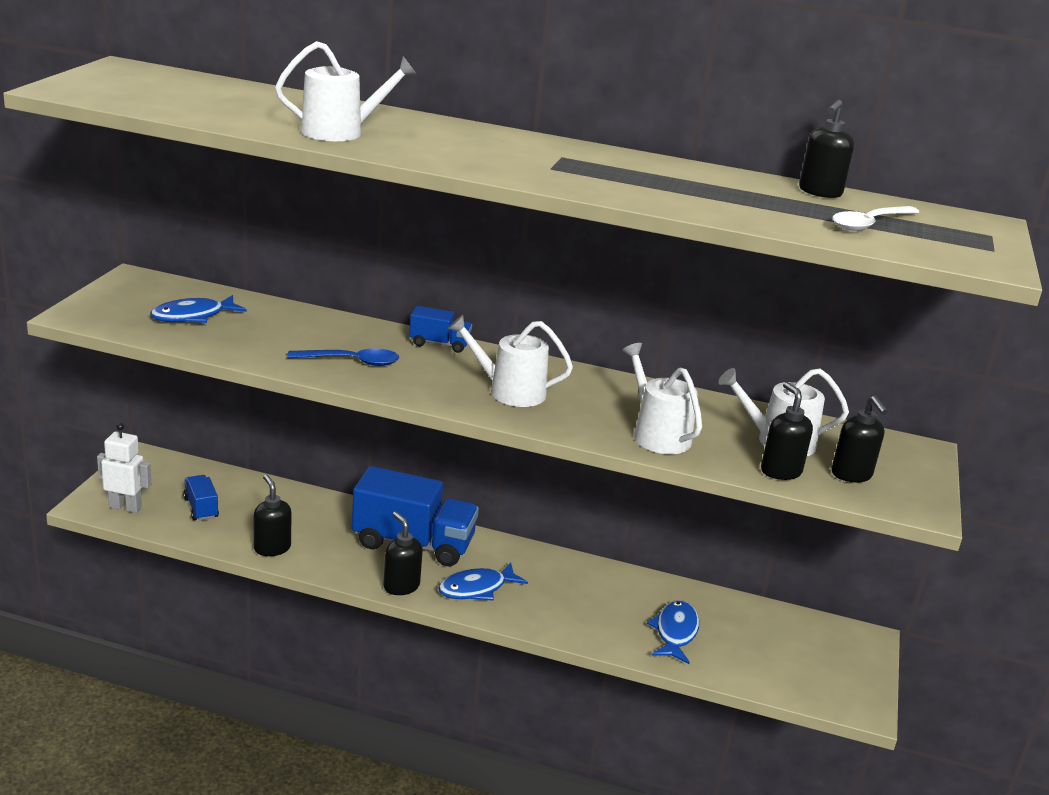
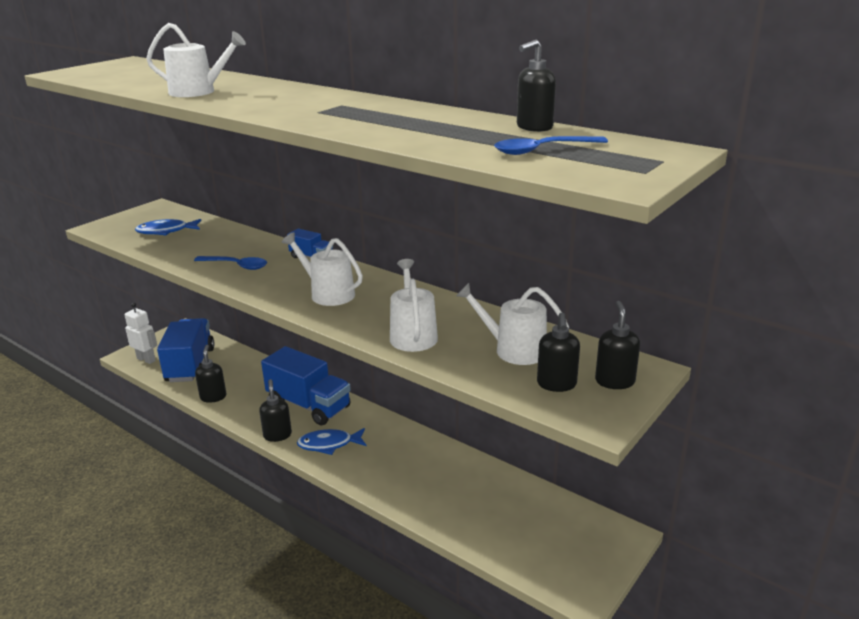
camera: 25 degrees right, 0 degrees up
blue truck [183,475,219,521] -> blue truck [157,318,215,382], size x2.12
blue fish [647,600,699,664] -> none
black soap dispenser [761,382,813,480] -> black soap dispenser moved to [595,301,640,389]
white spoon [832,206,919,231] -> blue spoon [494,136,608,155]

